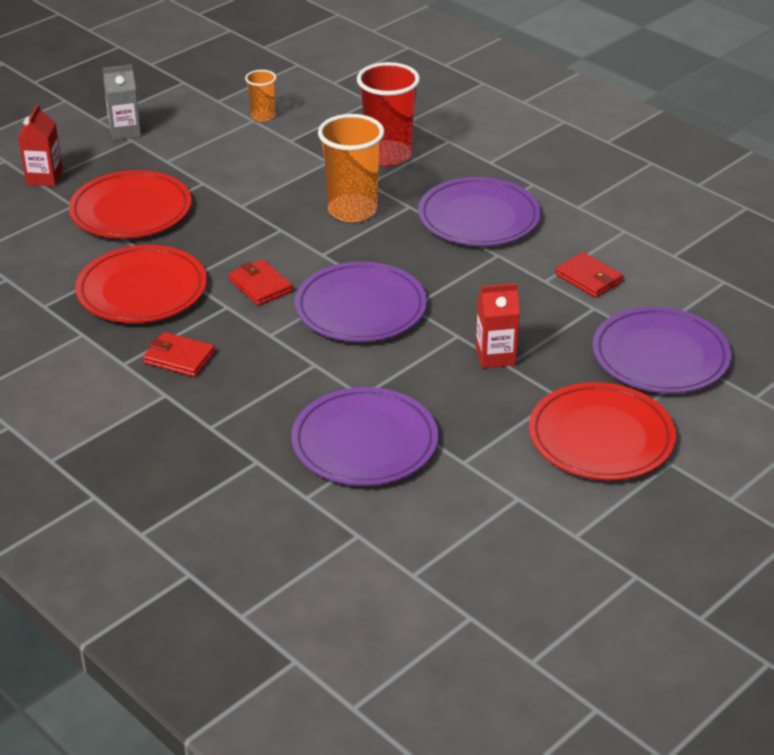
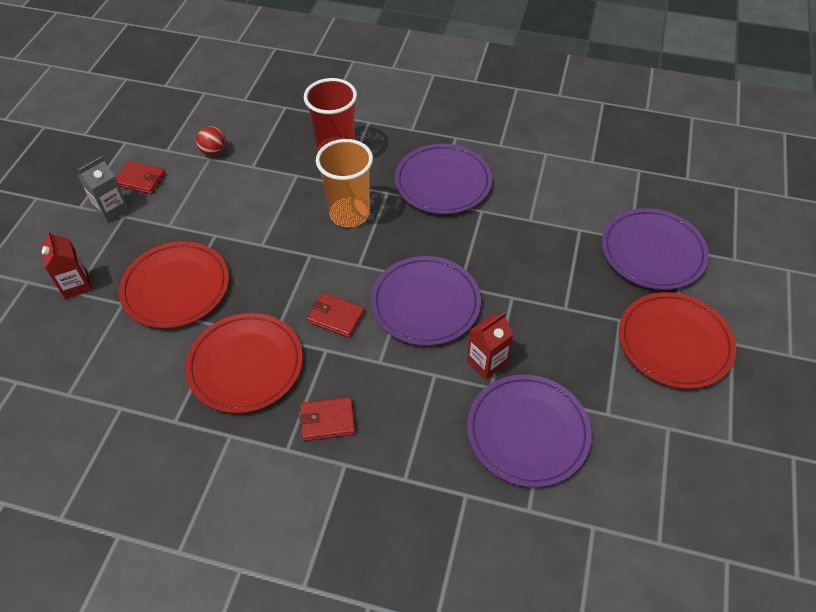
camera: 30 degrees left, 15 degrees up
orange cup [245,70,276,122] -> red ball [196,126,226,156]
red carton [476,283,520,368] -> red carton moved to [467,312,514,380]
red wallet [555,252,623,298] -> red wallet moved to [116,161,166,194]

